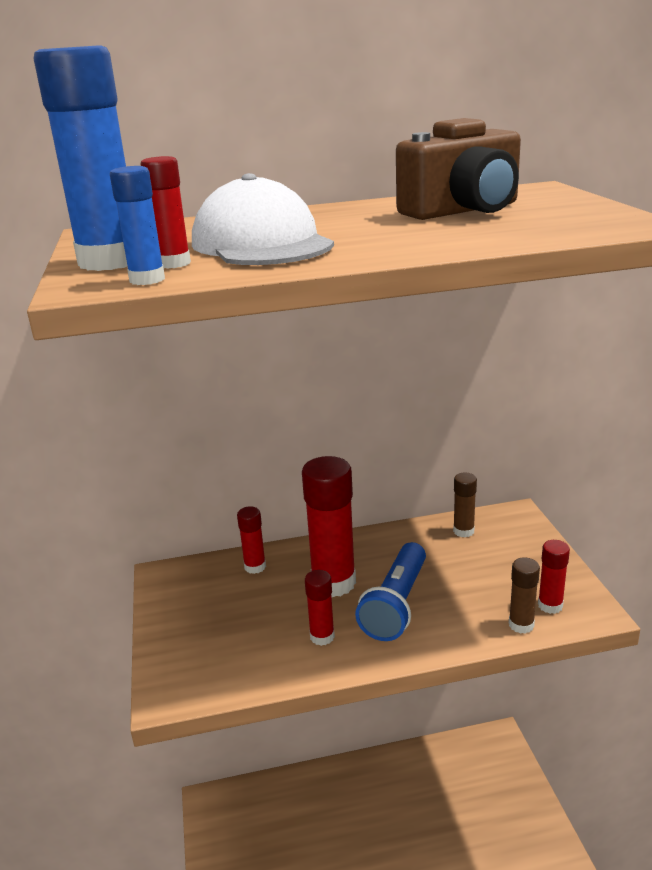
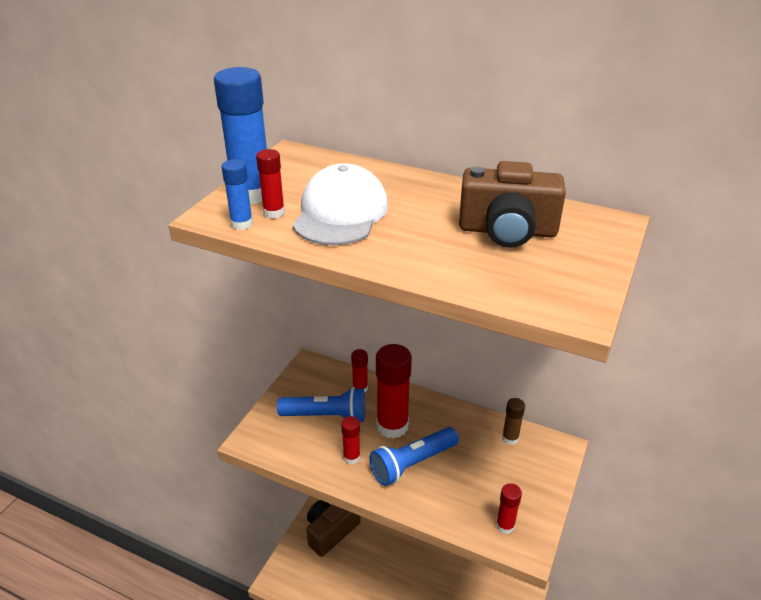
camera: 35 degrees right, 10 degrees up
brown glue stick [509,558,540,634] -> none
none -> blue flashlight [277,387,365,422]
none -> brown camera [306,500,361,557]

